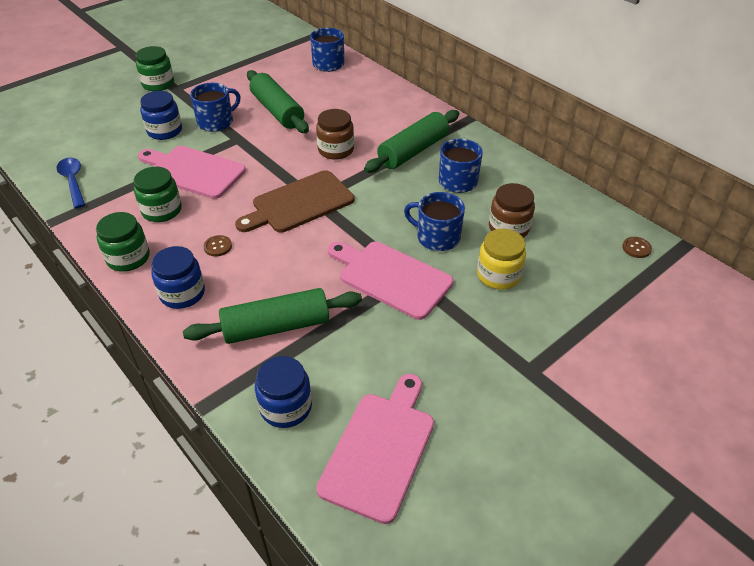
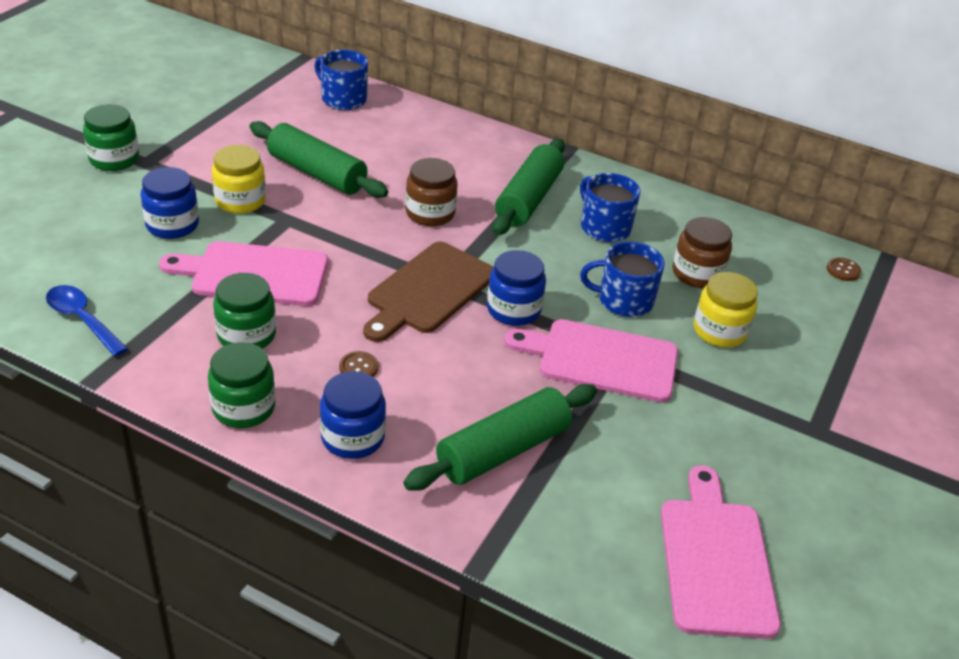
camera: 25 degrees left, 5 degrees down
blue mug [190,83,241,132] -> yellow jar [212,145,266,214]
blue jar [255,356,312,428] -> blue jar moved to [487,250,546,326]

